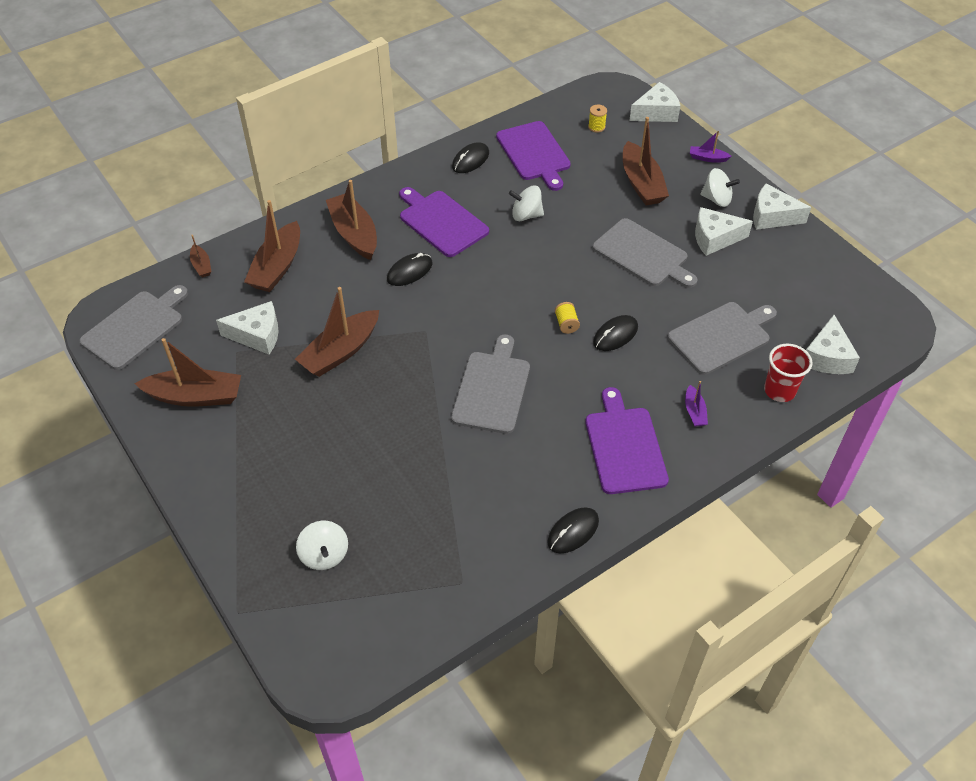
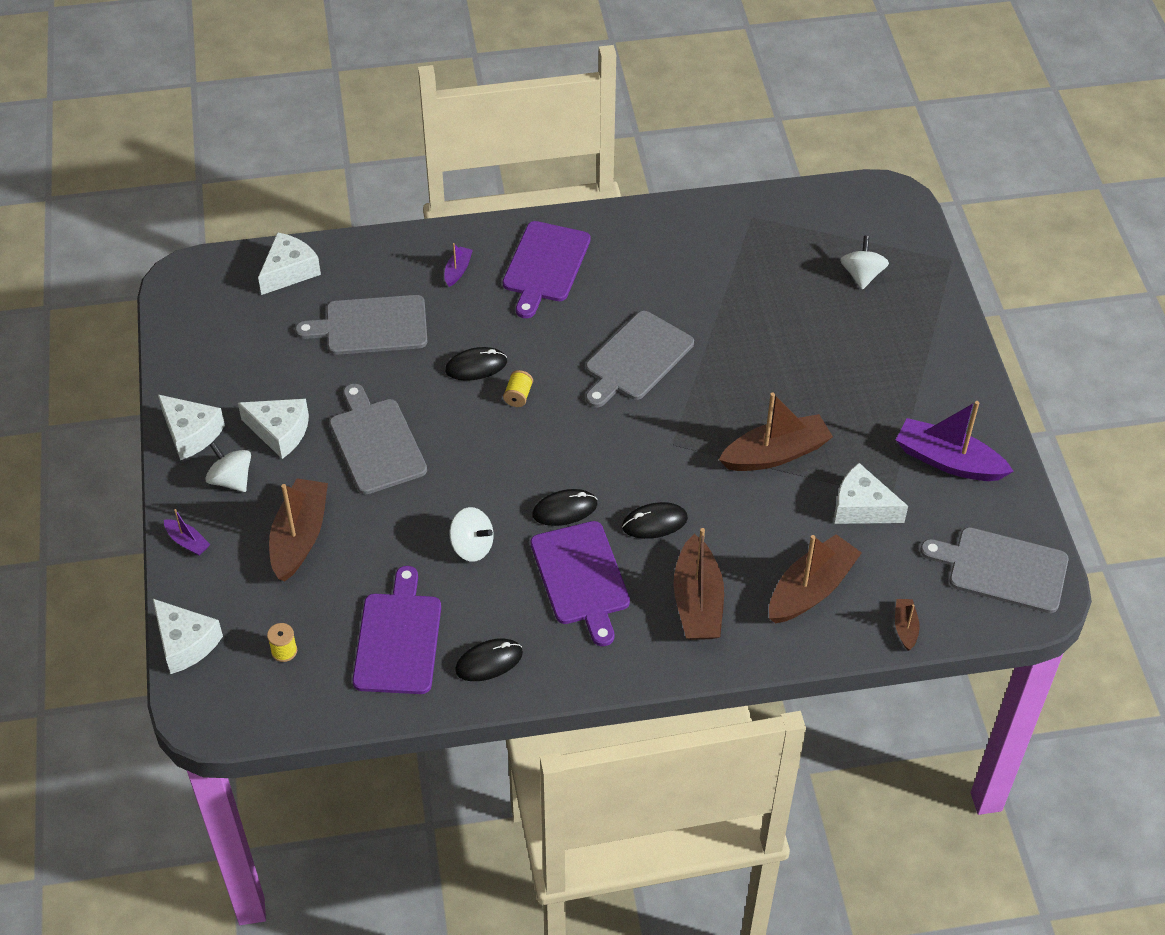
camera: 155 degrees left, 0 degrees up
grey cutting board [79,285,188,370] -> grey cutting board turned 45 degrees clockwise [920,527,1068,613]
brown boat [134,338,241,406] -> purple boat [896,401,1014,481]
black mouse [547,507,599,553] -> black mouse moved to [532,489,597,526]
white cheese [629,82,680,122] -> white cheese turned 135 degrees counterclockwise [153,599,223,674]
red cup [764,344,812,402] -> none

